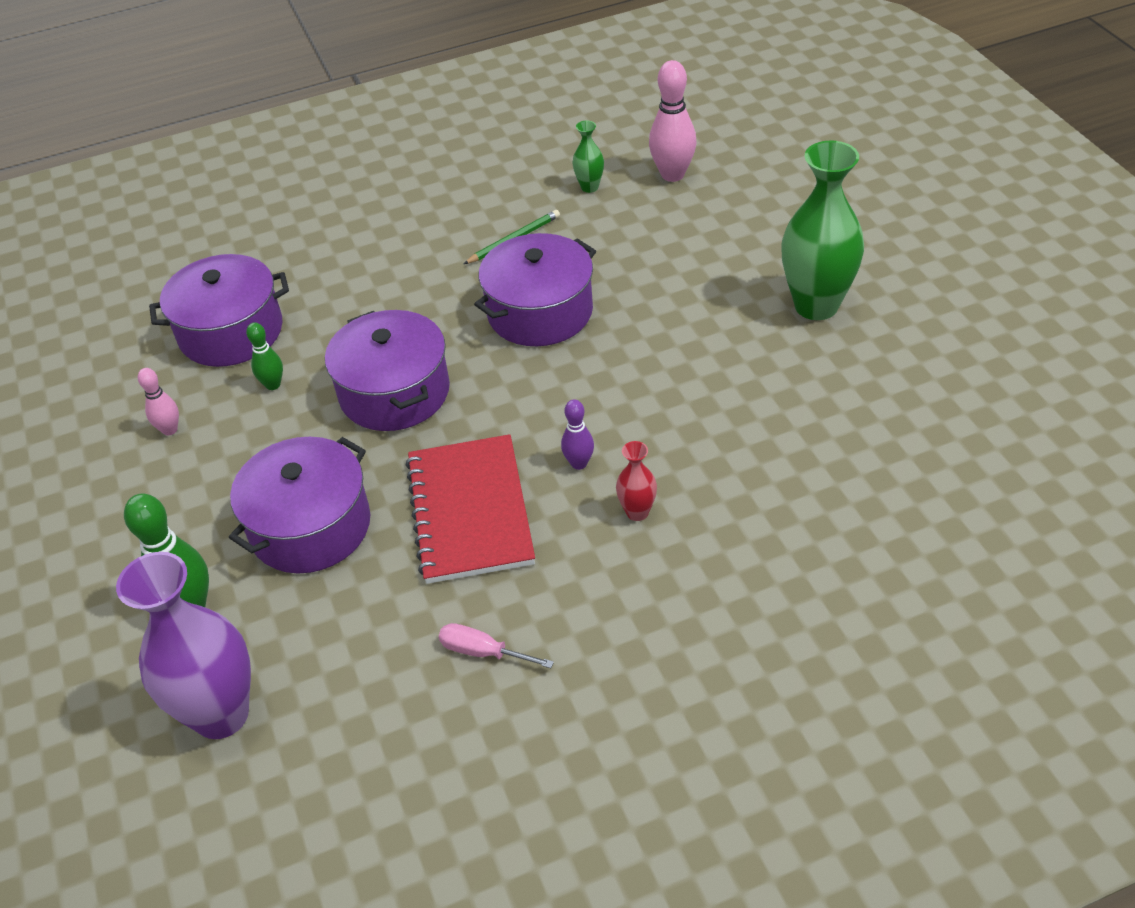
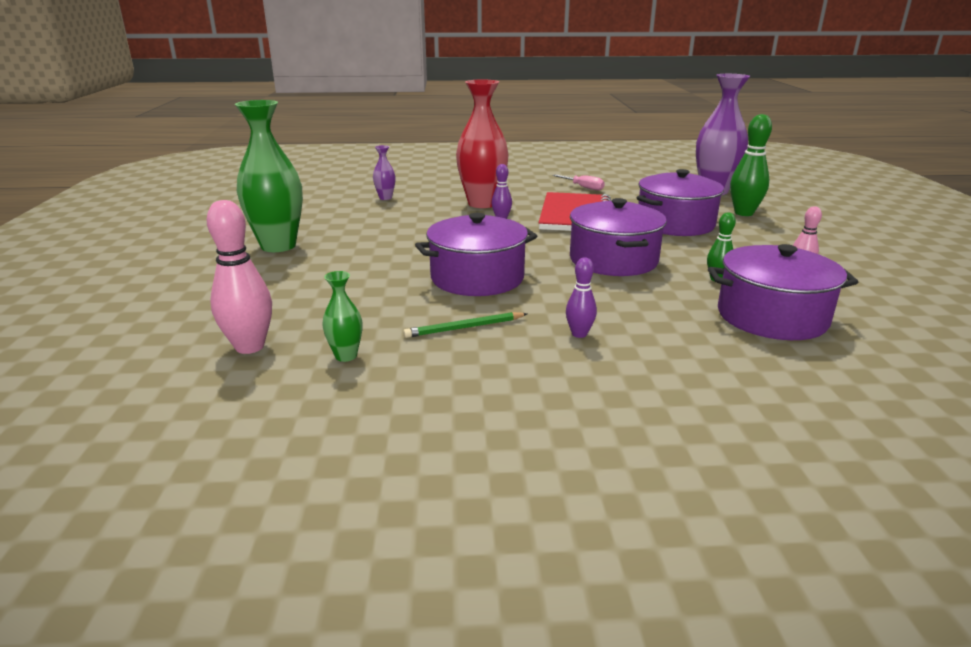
camera: 165 degrees left, 20 degrees down
red vase [616,441,657,521] -> red vase [456,80,509,208], size x2.22
none -> purple vase [373,145,396,200]
none -> purple bowling pin [566,257,597,338]

